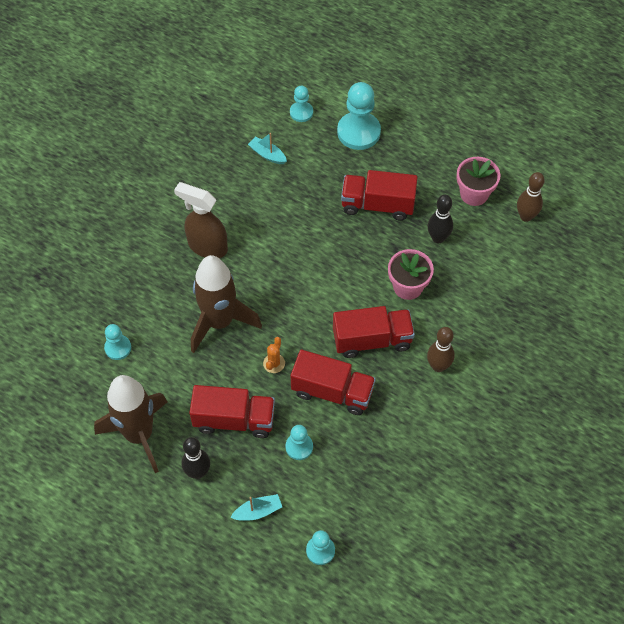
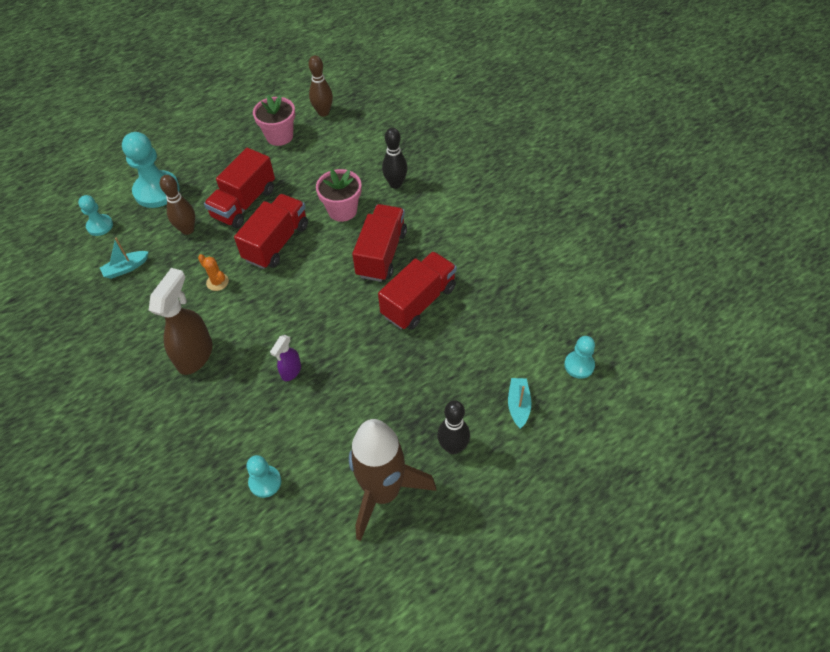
camera: 65 degrees left, 5 degrees down
brown spray bottle [174,182,228,258] -> brown spray bottle turned 150 degrees clockwise [149,268,213,375]
red truck [189,385,275,438] -> red truck moved to [234,194,308,269]
brown rocket [191,255,262,353] -> purple spray bottle [270,335,301,381]
orange cactus [263,337,285,373] -> orange cactus moved to [198,254,229,291]
turquoise pawn [285,425,313,460] -> none
brown bowling pin [427,327,455,372] -> brown bowling pin moved to [160,175,195,235]
black bowling pin [428,195,453,243] -> black bowling pin moved to [382,127,408,189]

